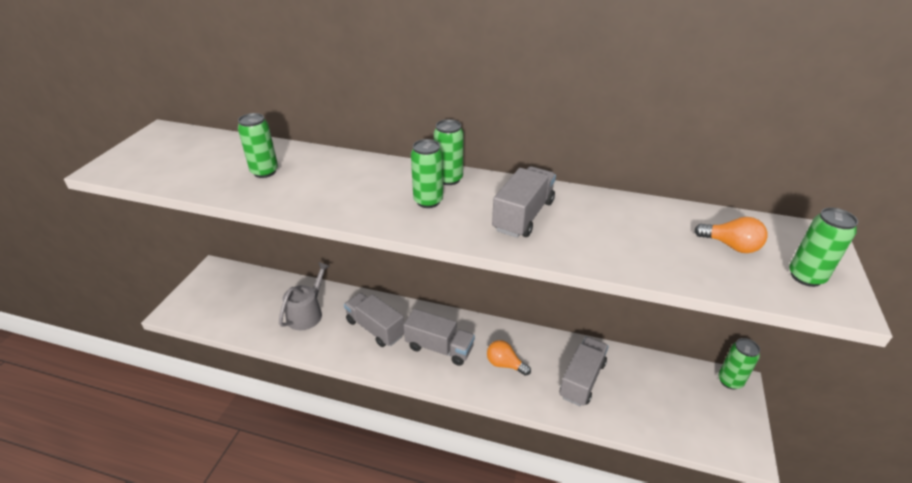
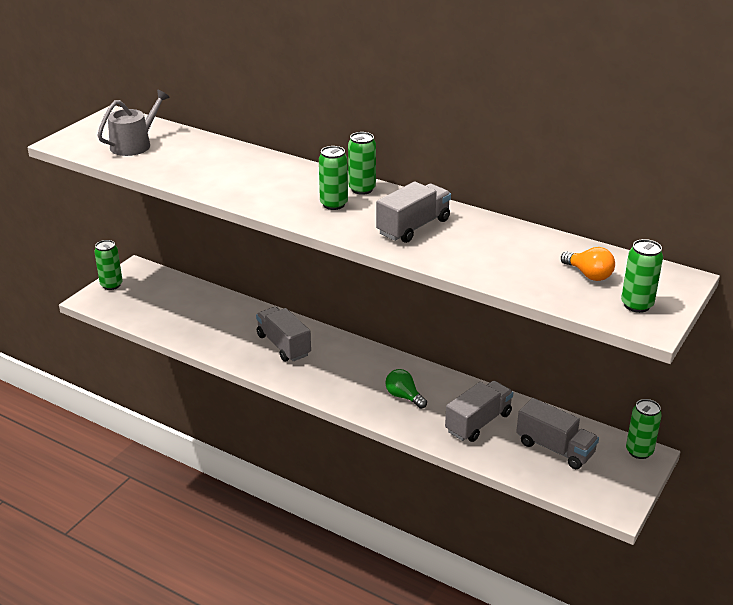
camera: 15 degrees right, 5 degrees down
green can [238,113,278,178] -> green can moved to [94,240,123,290]
grey watering can [279,262,330,330] -> grey watering can moved to [98,90,170,156]
grey truck [403,309,475,366] -> grey truck moved to [516,398,599,469]
orange light bulb [487,340,531,376] -> green light bulb [385,369,427,409]

